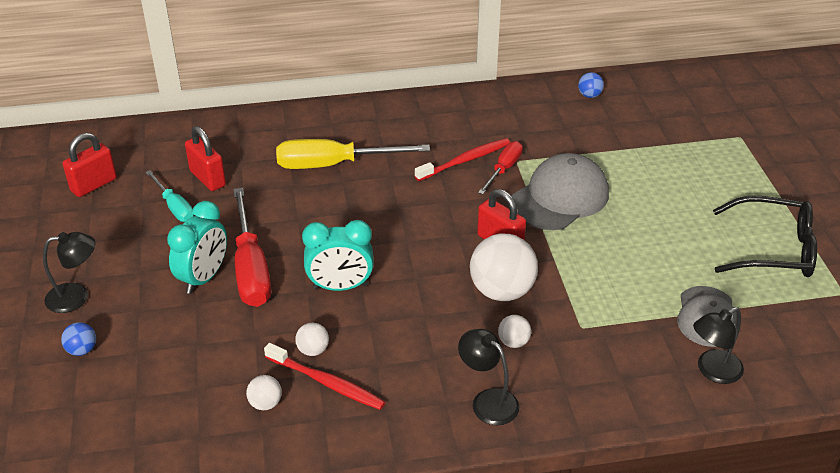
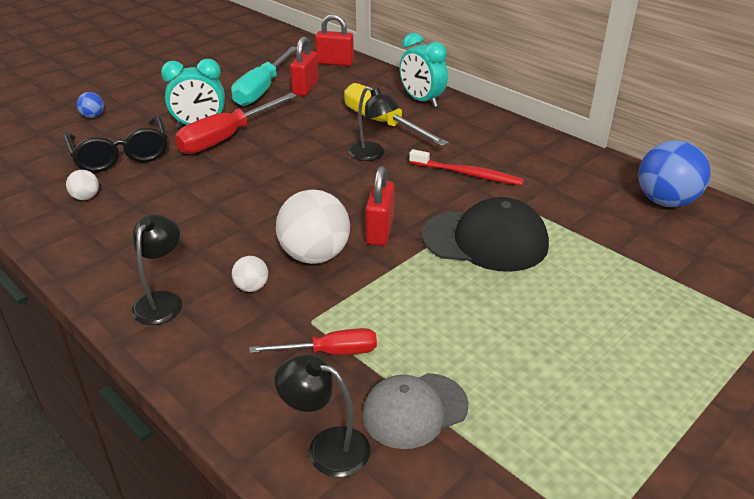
camera: 55 degrees right, 5 degrees down
black lamp [43,232,95,313] -> black lamp moved to [348,86,399,161]
red padlock [62,133,117,197] -> red padlock moved to [315,14,354,66]
turquoise screwdriver [146,170,194,222] -> turquoise screwdriver [231,46,297,106], size x1.76
red toothbrush [264,343,385,410] -> none
white ball [295,323,329,356] -> none
turquoise clock [302,220,374,291] -> turquoise clock moved to [399,33,448,107]
red screwdriver [478,141,523,194] -> red screwdriver moved to [250,328,377,355]
grey cap [511,153,609,230] -> black cap [422,197,549,272]
blue ball [578,72,604,98] -> blue ball [638,140,711,207], size x2.13
black glasses [713,196,817,277] -> black glasses moved to [63,115,168,173]

